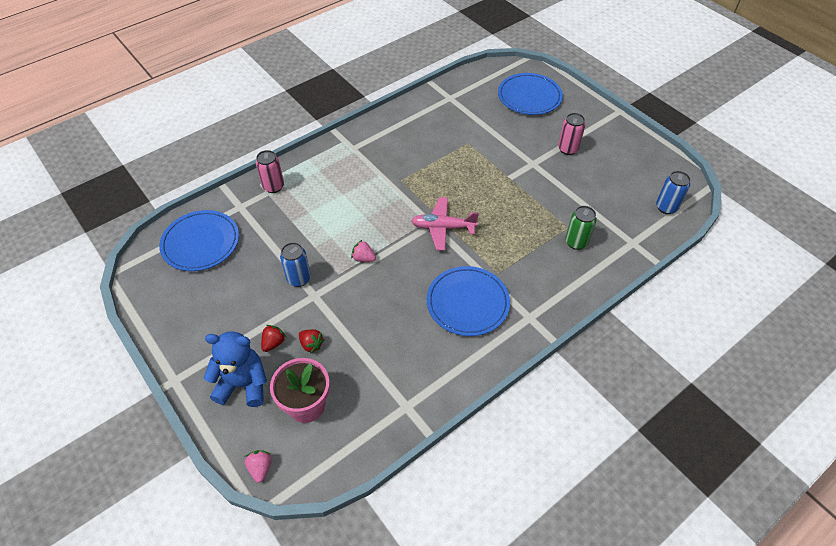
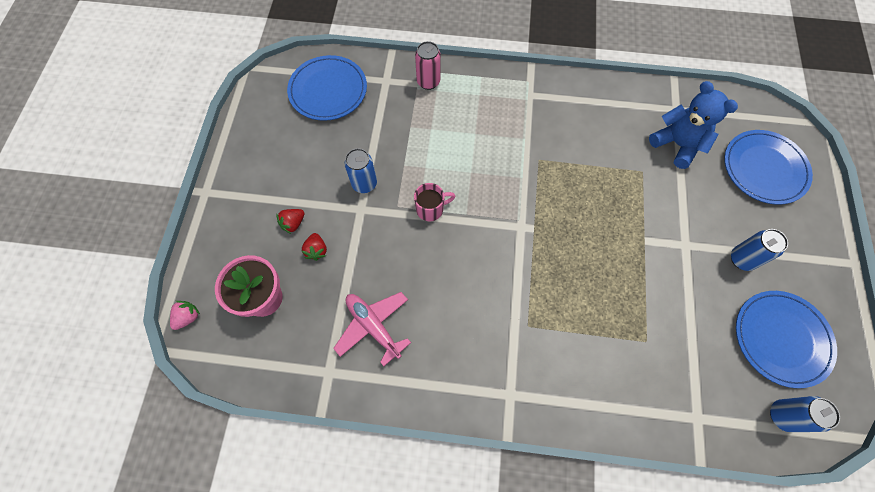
camera: 45 degrees right, 15 degrees up
blue teddy bear [204,331,267,407] -> blue teddy bear moved to [649,81,738,169]
red strawberry [261,325,286,352] -> red strawberry turned 150 degrees clockwise [276,209,304,234]
pink strawberry [351,240,376,262] -> pink mug [414,183,455,221]
pink plane [411,197,479,251] -> pink plane moved to [333,292,411,366]
blue plate [427,266,510,336] -> blue plate moved to [736,291,837,388]
pink can [558,113,585,155] -> blue can [731,229,788,271]
green can [565,206,597,250] -> none

